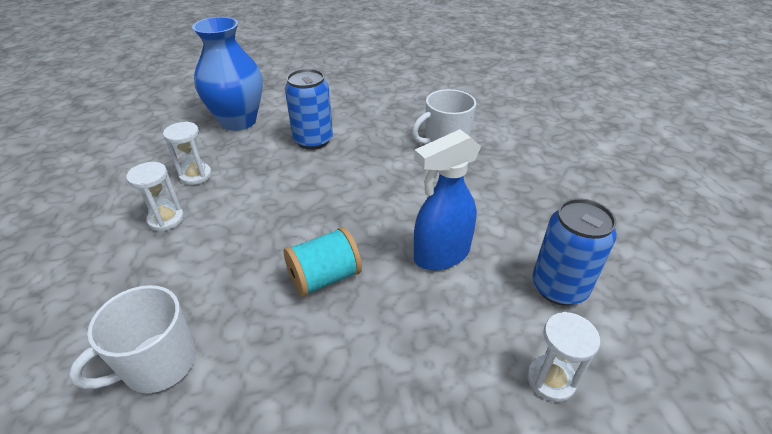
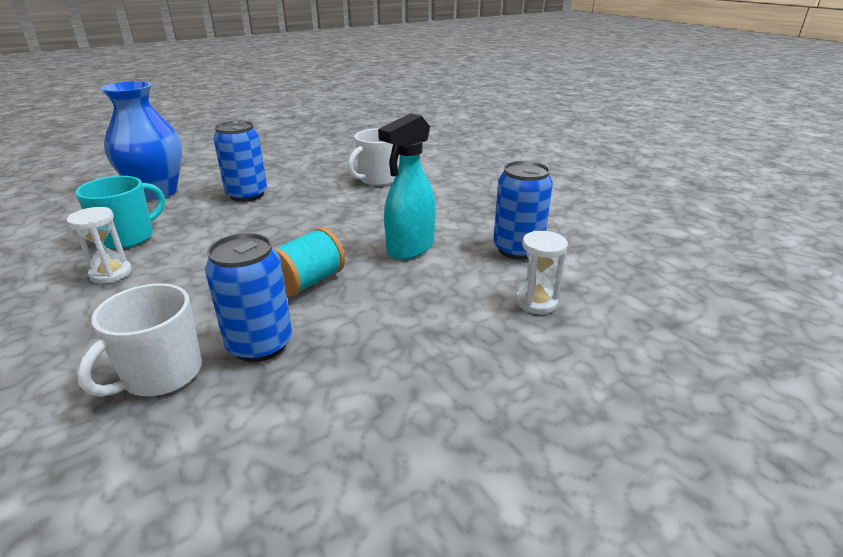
camera: 20 degrees left, 10 degrees down
white hourglass [163,121,212,185] -> turquoise mug [75,176,165,249]
blue spray bottle [414,129,481,270] -> turquoise spray bottle [378,113,436,260]
none -> blue can [205,233,292,362]

